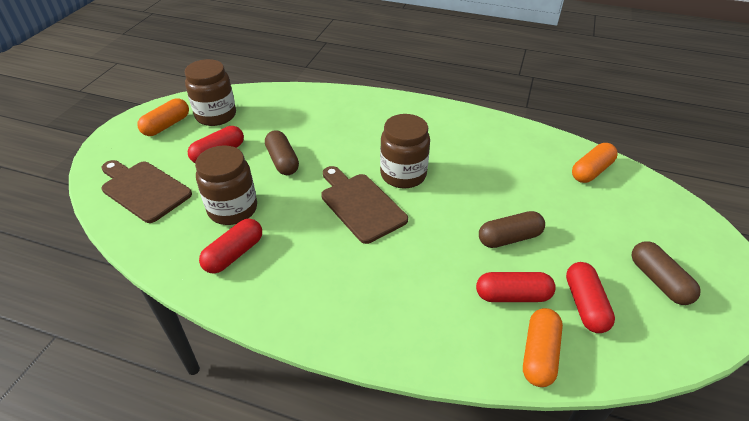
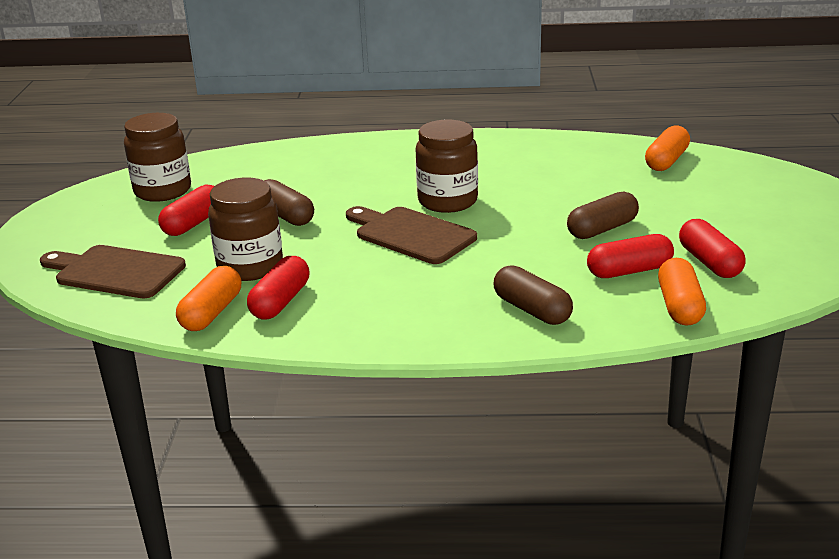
camera: 15 degrees left, 15 degrees down
orange capsule [137,98,189,136] -> orange capsule moved to [176,266,241,331]
brown capsule [632,241,701,305] -> brown capsule moved to [493,265,573,325]

